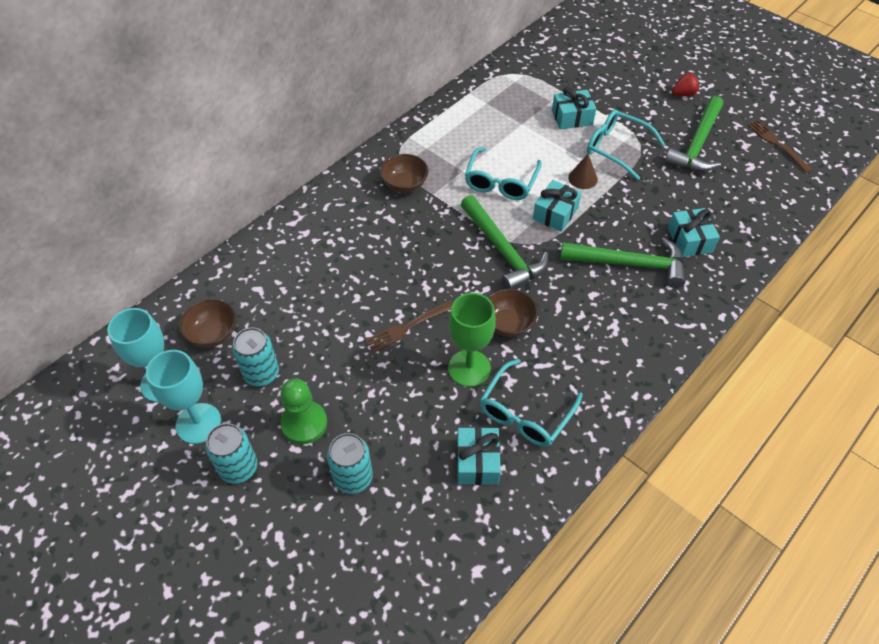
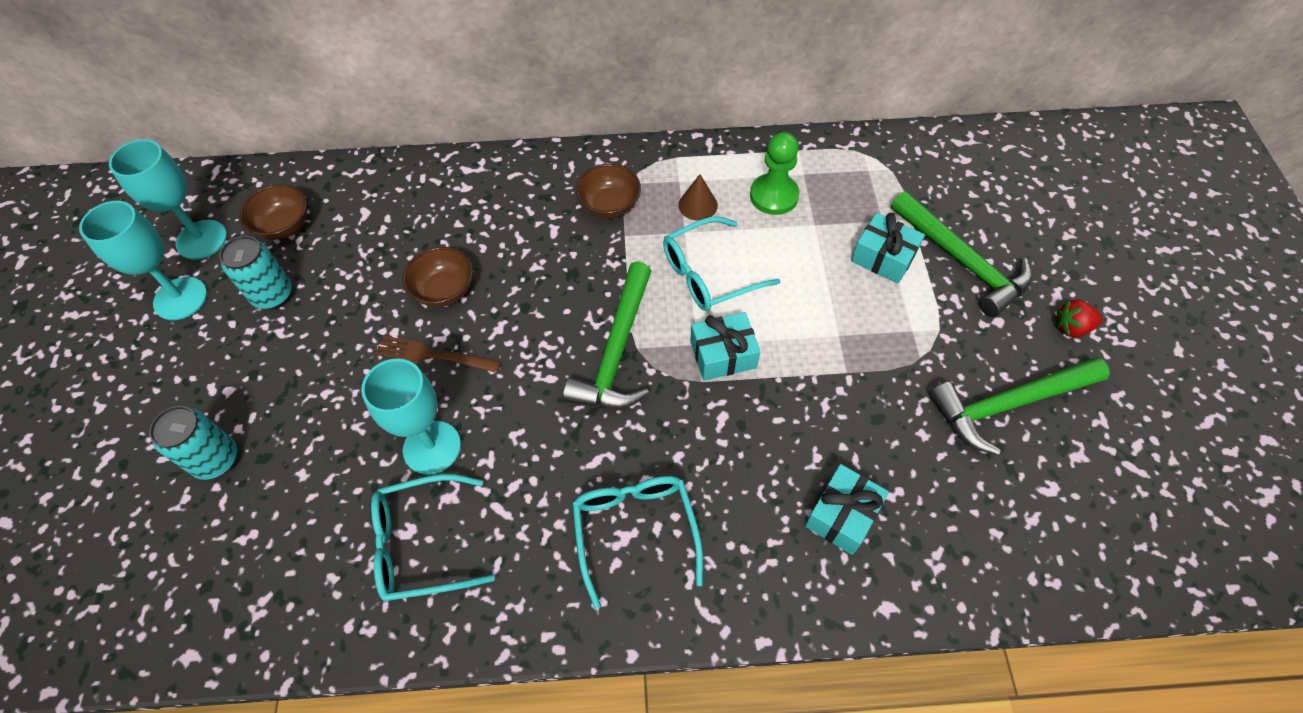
camera: 45 degrees right, 5 degrees up
turquoise can [205,423,257,484] -> none
green pawn [280,379,327,444] -> green pawn moved to [750,132,799,215]
green goblet [448,293,496,387] -> turquoise goblet [361,359,461,475]
turquoise gift [457,427,501,485] -> none
brown bowl [487,289,538,337] -> brown bowl moved to [402,247,473,307]
green hammer [560,237,685,288] -> green hammer moved to [891,191,1032,317]
brown cone [568,154,598,189] -> brown cone moved to [678,174,718,221]
turquoise glasses [587,110,665,180] -> turquoise glasses moved to [572,476,703,609]
red strawberry [672,73,699,96] -> red strawberry turned 150 degrees clockwise [1056,299,1103,337]
brown fork [748,120,813,173] -> none

